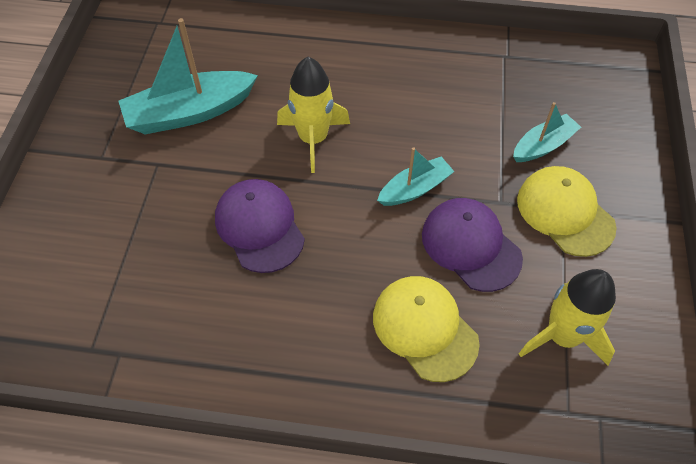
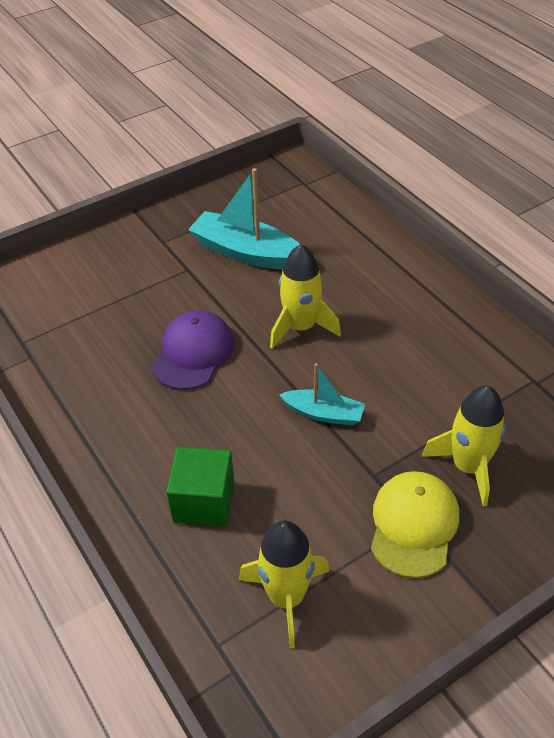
camera: 50 degrees right, 10 degrees down
yellow cap [373,276,480,382] -> green cube [166,447,234,527]
purple cap [422,198,523,292] -> none
turquoise boat [513,102,581,162] -> yellow rocket [422,385,506,507]

